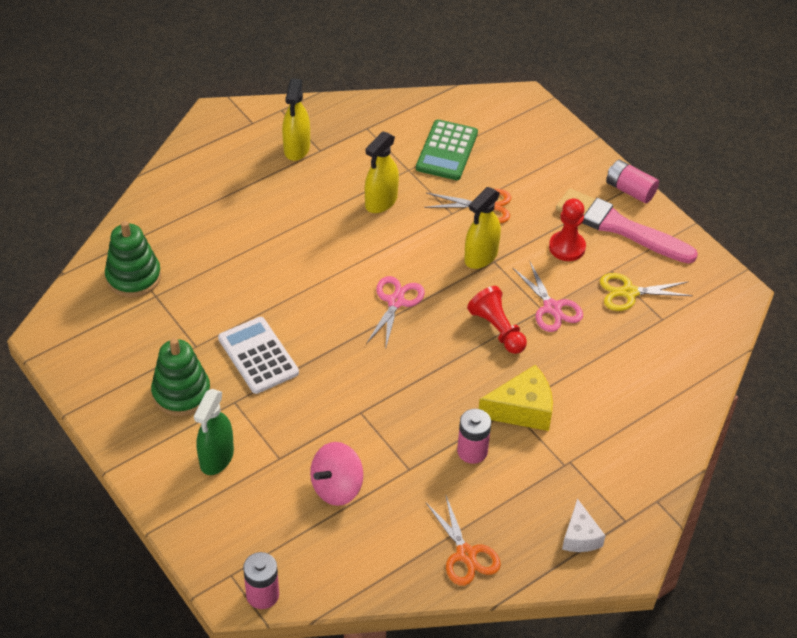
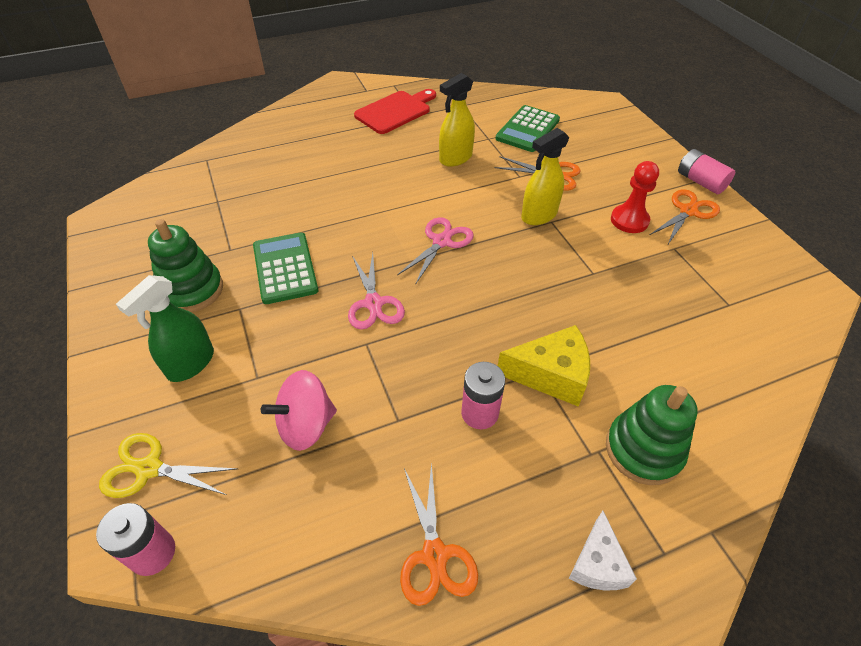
camera: 15 degrees right, 0 degrees up
green stacking toy [105,221,161,297] -> green stacking toy moved to [606,385,698,485]
white calculator [218,317,299,394] -> green calculator [253,232,318,304]
yellow spray bottle [282,78,310,161] -> red cutting board [354,89,436,134]
red pawn [467,286,527,354] -> none
pink scissors [513,262,583,332] -> pink scissors moved to [348,253,405,330]
pink brush [556,188,698,264] -> orange scissors [650,189,720,246]
yellow scissors [600,273,693,311] -> yellow scissors moved to [99,433,238,498]

